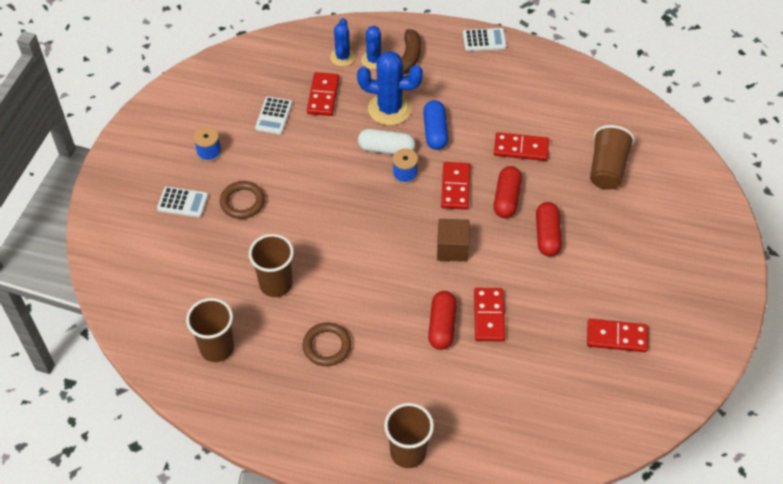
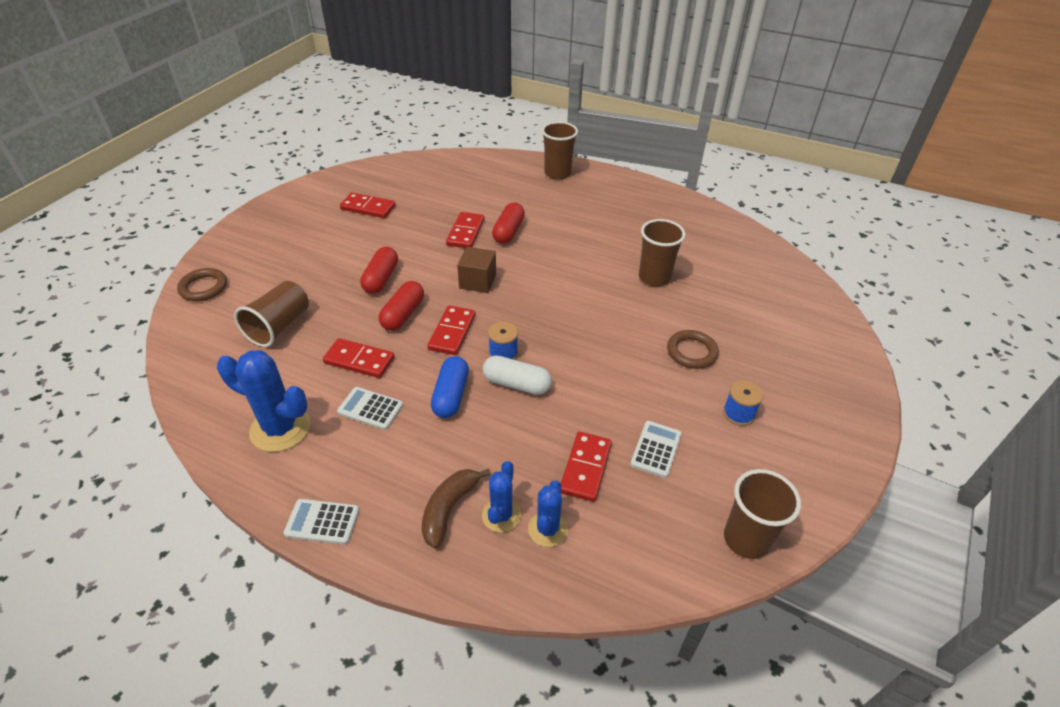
camera: 170 degrees left, 10 degrees down
white calculator [157,186,208,217] -> white calculator moved to [337,387,403,430]
brown cup [186,298,234,362] -> brown cup moved to [724,469,801,559]
brown ring [303,322,351,366] -> brown ring moved to [177,268,227,301]
blue cactus [357,51,423,125] -> blue cactus moved to [217,350,311,452]

